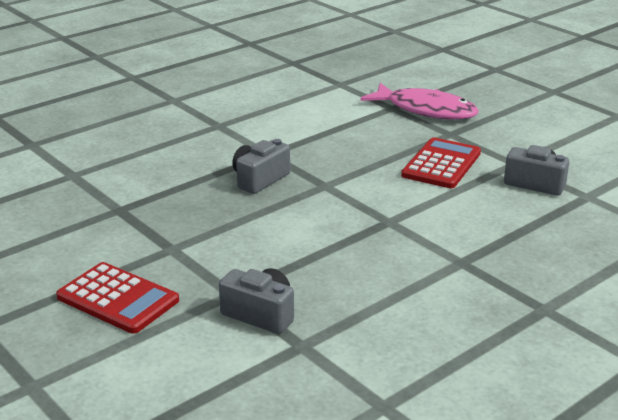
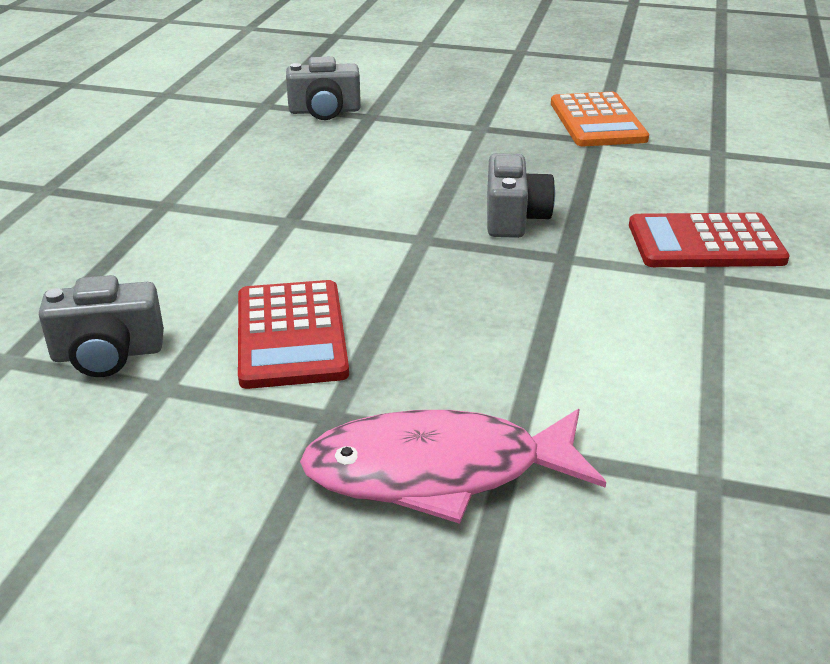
camera: 145 degrees right, 5 degrees up
red calculator [56,262,179,334] -> red calculator moved to [629,213,790,267]
none -> orange calculator [551,92,649,146]

